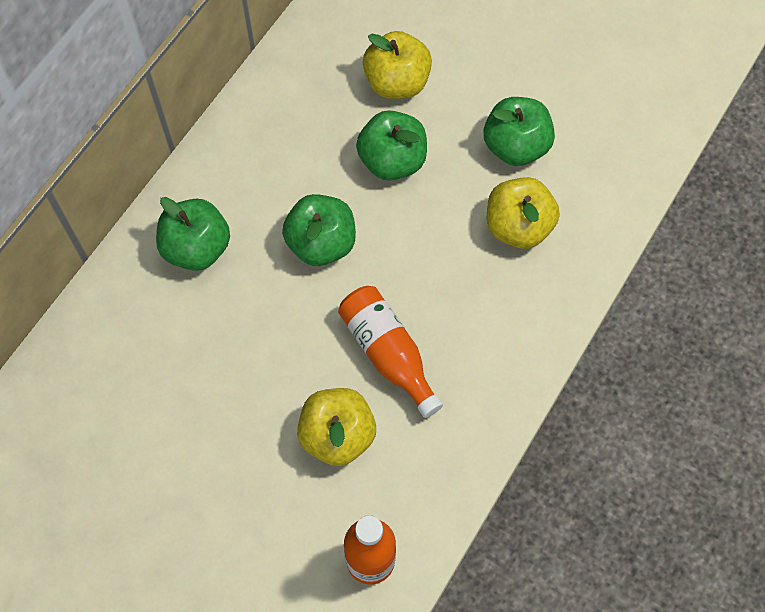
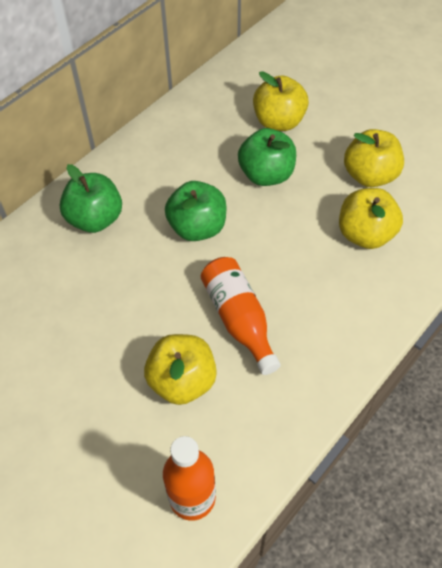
camera: 10 degrees right, 10 degrees down
green apple [484,97,555,166] -> yellow apple [344,129,404,187]

